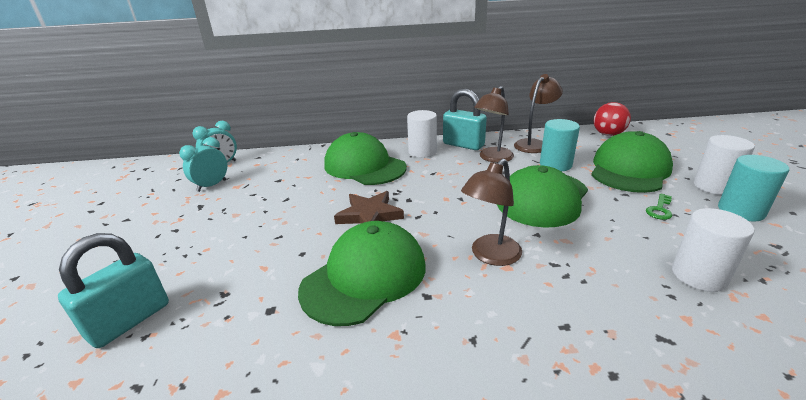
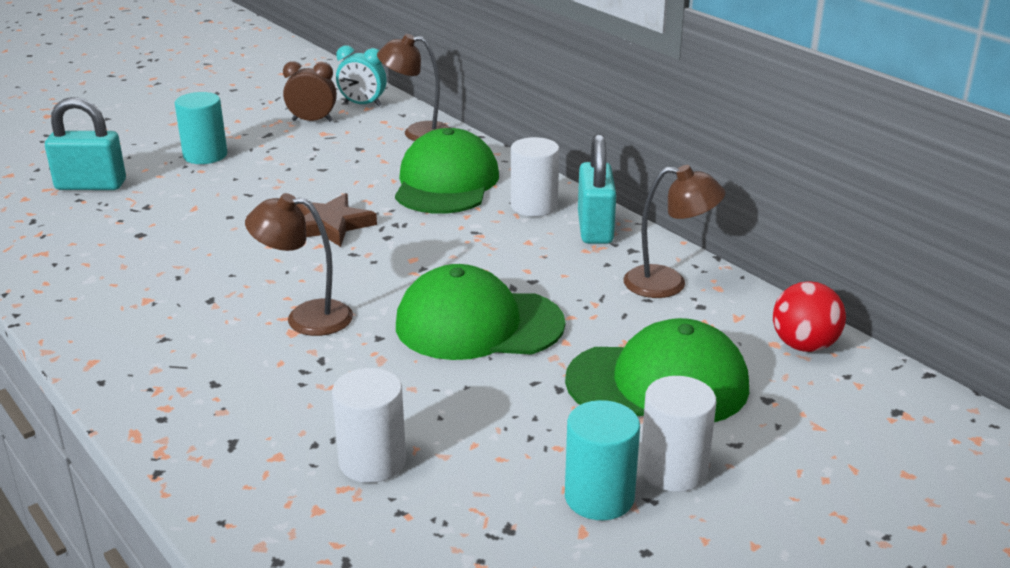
camera: 55 degrees right, 0 degrees up
turquoise clock [179,137,227,192] -> brown clock [283,61,337,122]
green cap [298,221,426,326] -> none
brown lamp [474,86,514,163] -> brown lamp moved to [377,34,450,141]
turquoise cylinder [540,119,580,171] -> turquoise cylinder moved to [175,92,227,164]
green key [646,193,672,220] -> none

